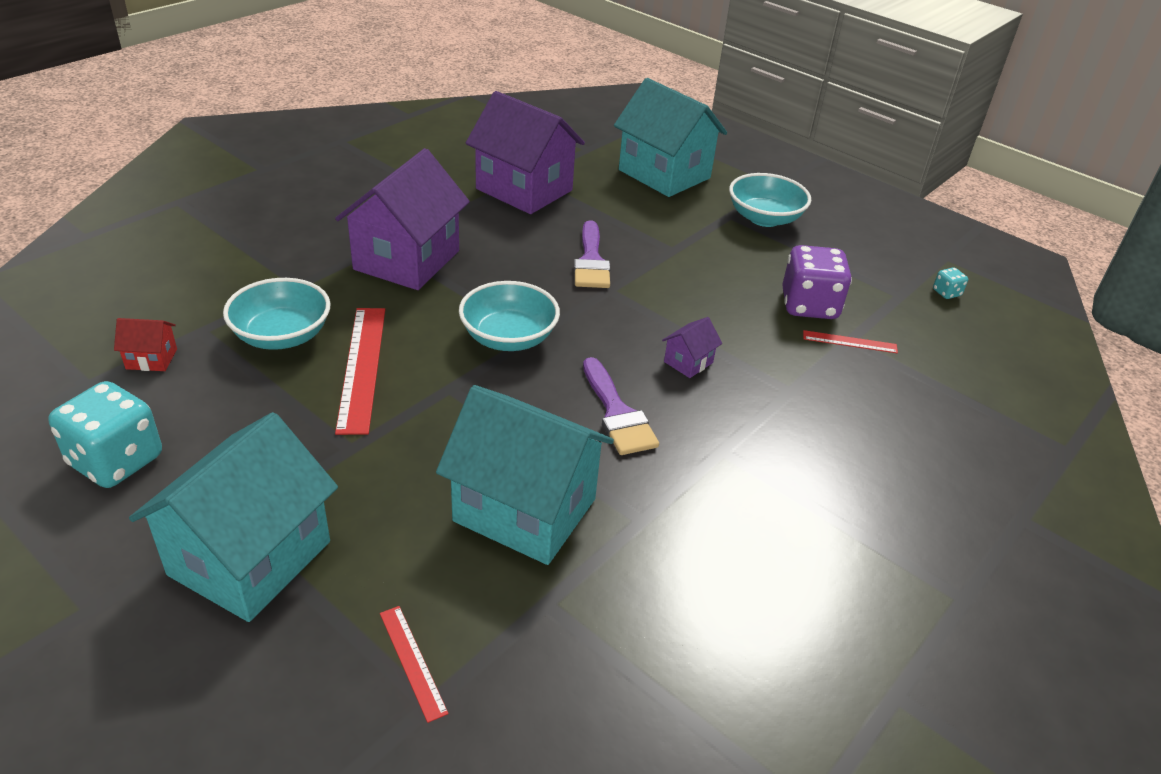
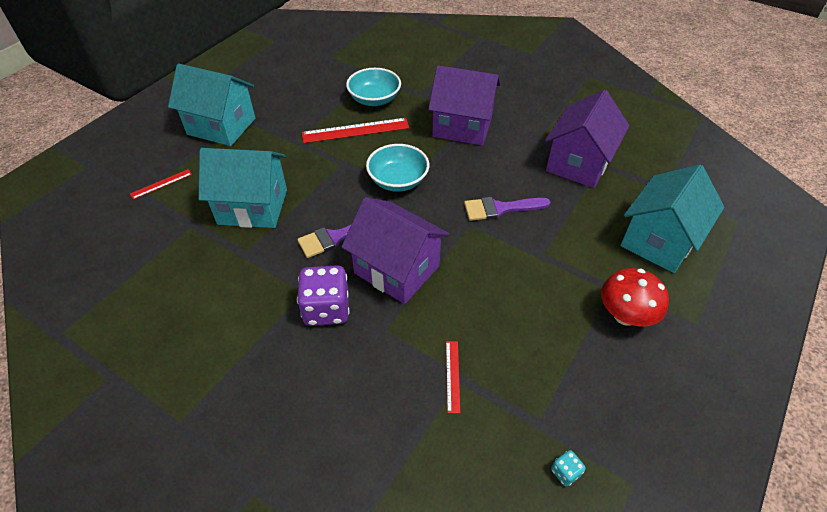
camera: 85 degrees right, 10 degrees up
turquoise dice [49,381,162,488] -> none
red house [114,318,177,371] -> none
turquoise house [436,385,614,565] -> turquoise house turned 75 degrees clockwise [198,148,287,228]
purple house [662,317,722,378] -> purple house [342,197,449,304], size x2.43
turquoise bowl [729,173,811,227] -> red mushroom [601,268,669,327]
purple dice [782,245,852,319] -> purple dice moved to [297,265,350,326]

